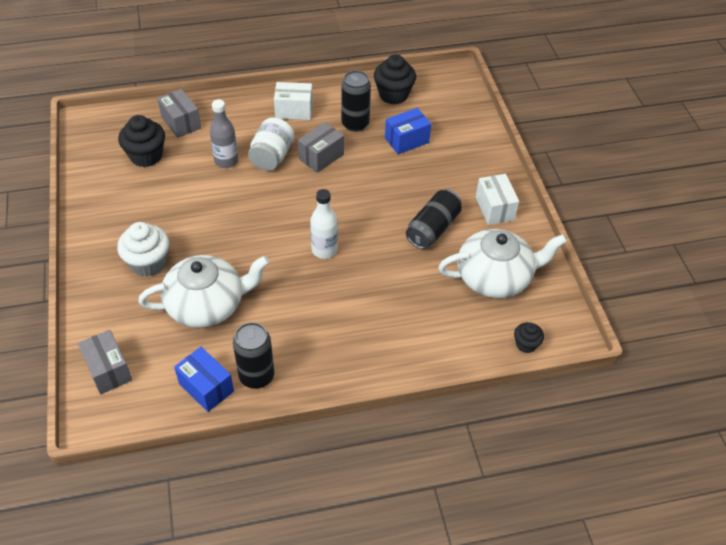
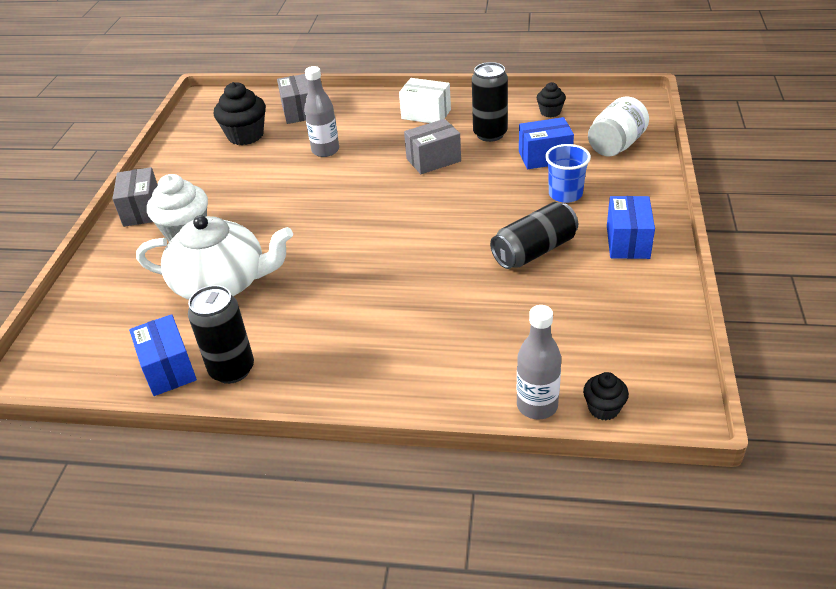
camera: 25 degrees right, 10 degrees down
grey box [78,330,132,395] -> grey box moved to [112,167,158,227]
white jar [248,117,294,171] -> white jar moved to [588,96,649,157]
white bottle [310,189,338,259] -> none
black cupcake [374,54,416,105] -> black cupcake [537,82,566,117], size x0.56
white teapot [438,229,567,298] -> none
white box [476,174,519,225] -> blue box [607,196,655,259]
none -> grey bottle [517,305,561,420]
none -> blue cup [545,144,591,203]

